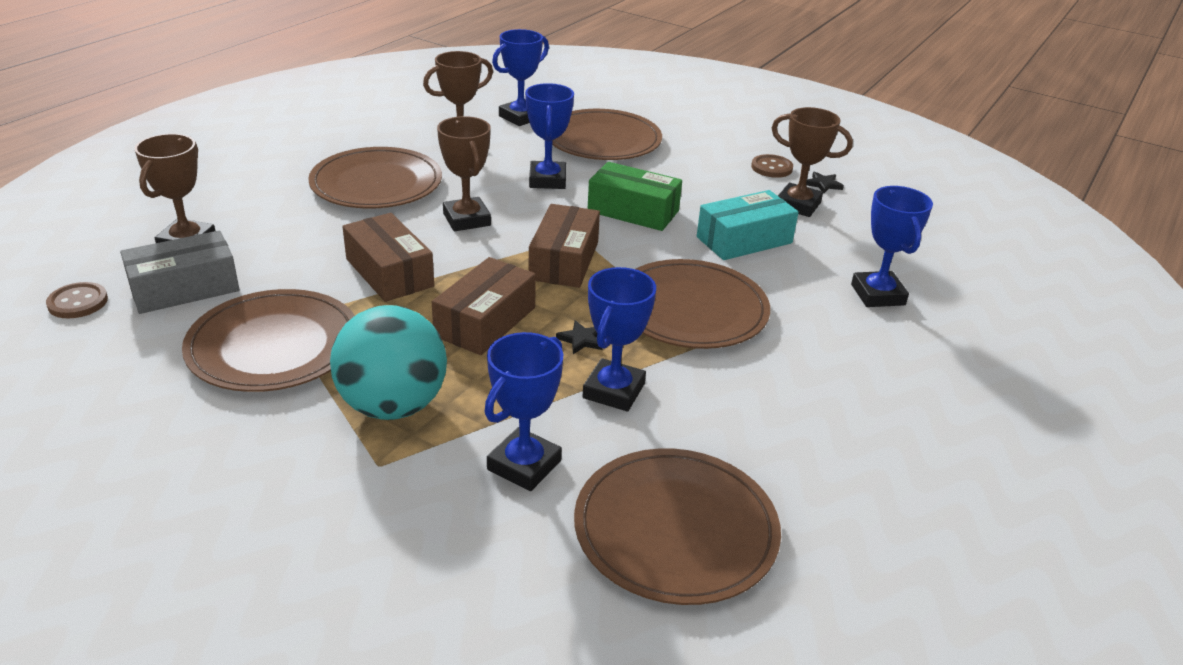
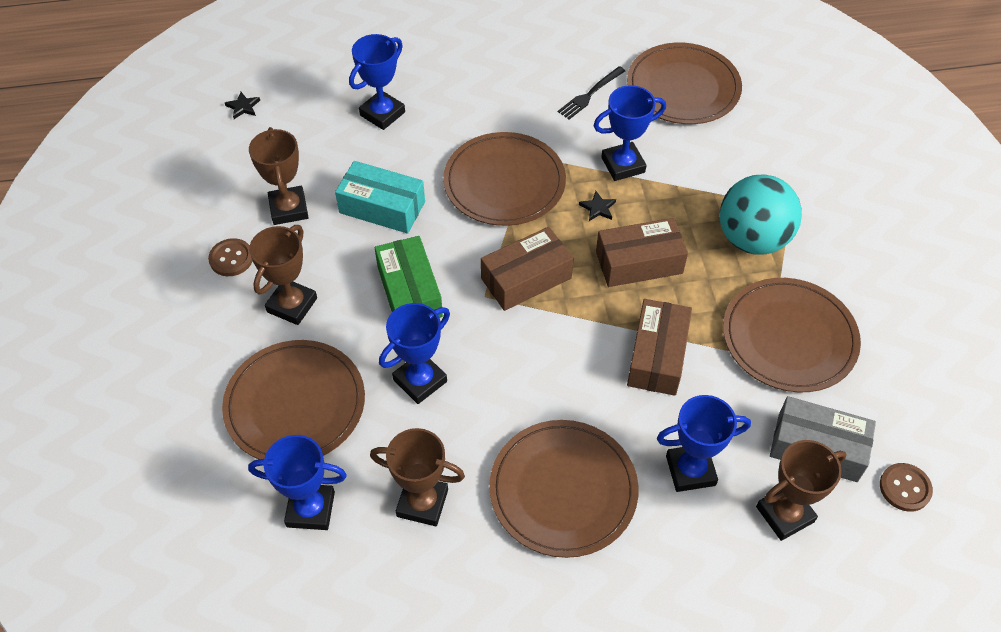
camera: 130 degrees left, 20 degrees up
brown trophy [437,116,491,231] -> brown trophy moved to [249,225,317,325]
blue trophy [485,332,563,491] -> blue trophy moved to [657,395,751,492]
black star [806,172,844,194] -> black star moved to [225,92,260,119]
none -> black fork [558,66,625,120]

